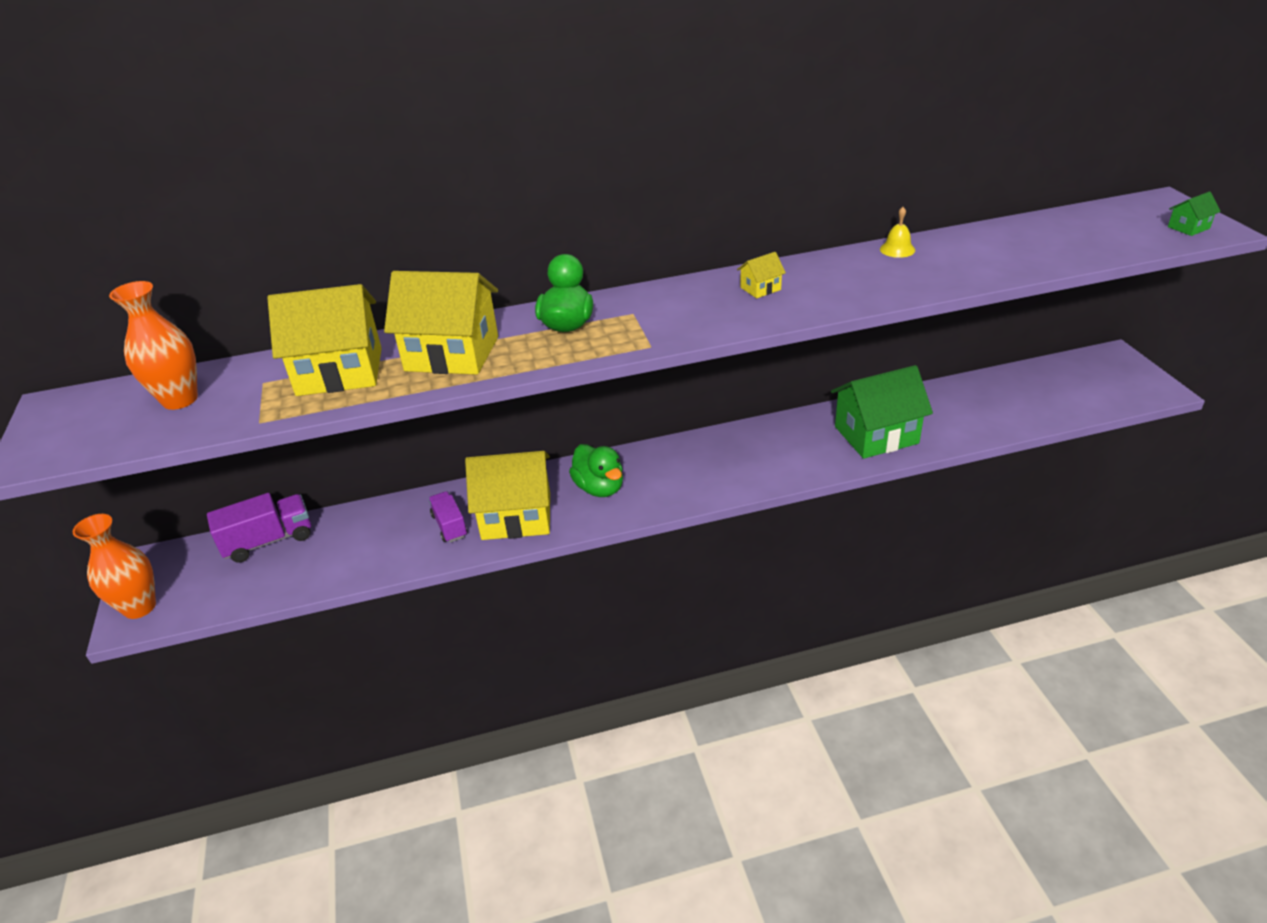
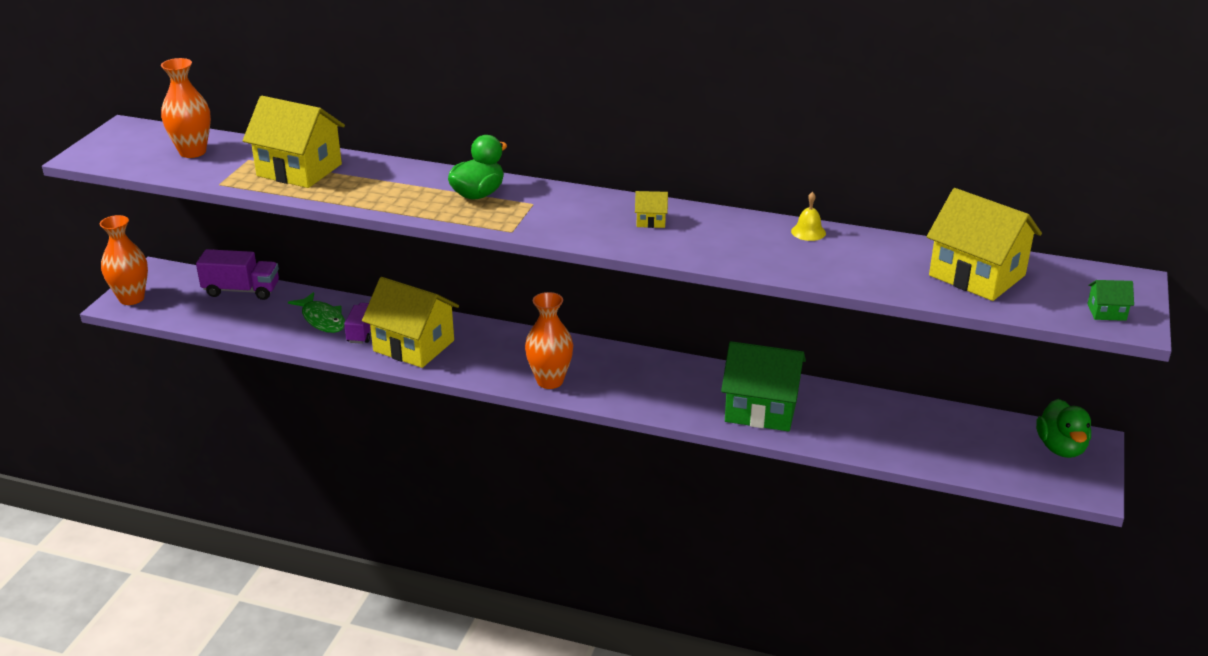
camera: 30 degrees right, 5 degrees down
yellow house [384,271,498,375] -> yellow house moved to [927,188,1042,301]
green duck [569,444,623,497] -> green duck moved to [1036,399,1091,458]
none -> green fish [288,292,345,333]
none -> orange vase [525,292,573,389]

